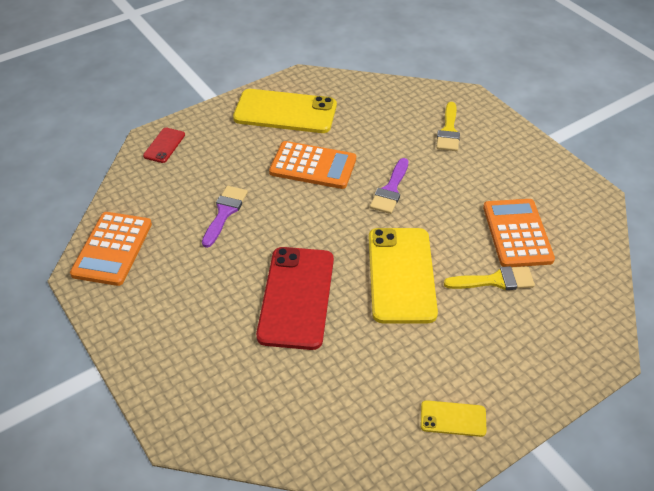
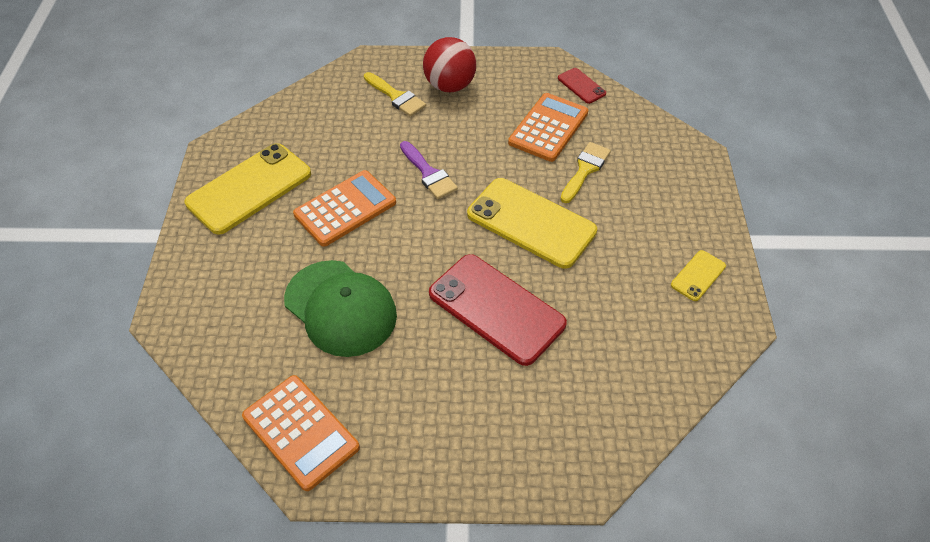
camera: 55 degrees left, 5 degrees up
red phone [143,128,185,163] -> red phone moved to [558,68,606,104]
purple brush [202,186,248,248] -> green cap [284,260,397,357]
orange calculator [483,199,555,267] -> orange calculator turned 90 degrees clockwise [508,93,588,162]
none -> red ball [423,37,476,92]

